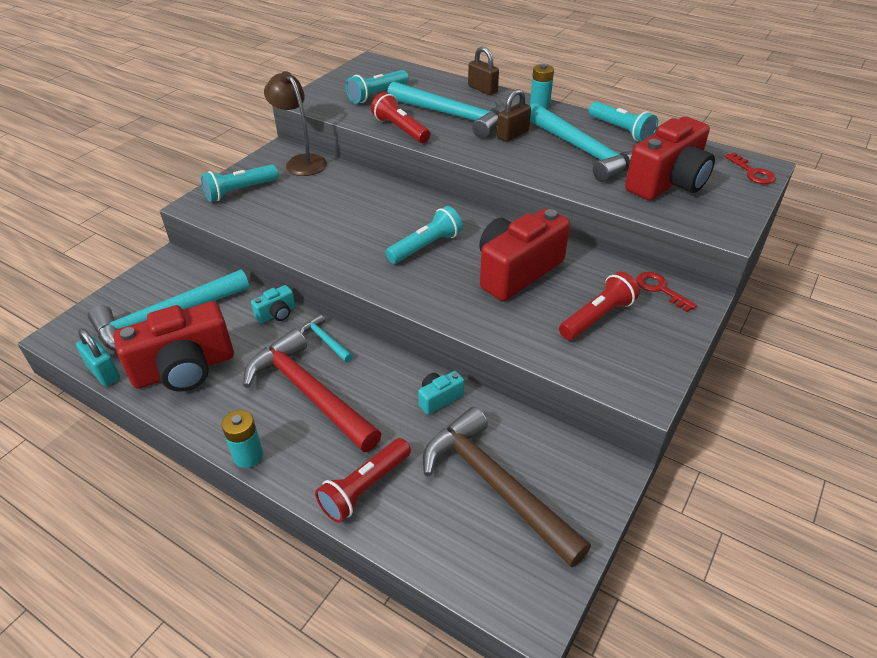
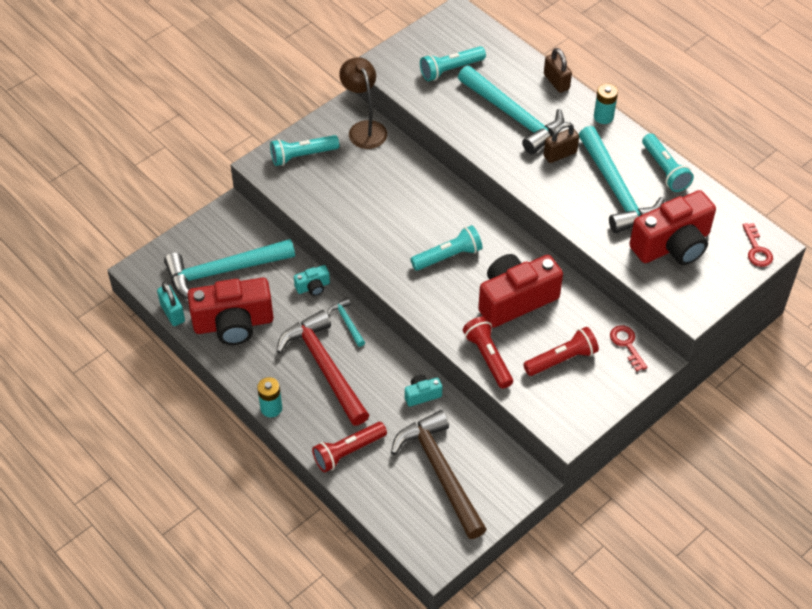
camera: 15 degrees right, 10 degrees up
red flashlight [371,92,430,143] -> red flashlight moved to [463,317,513,389]

